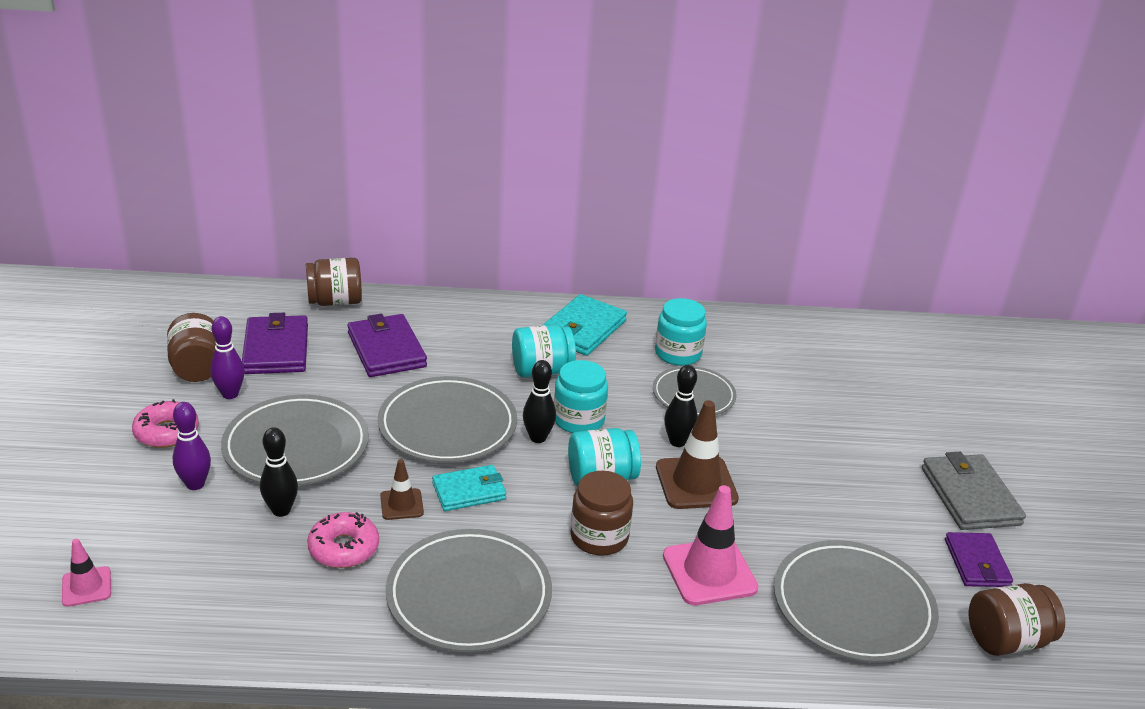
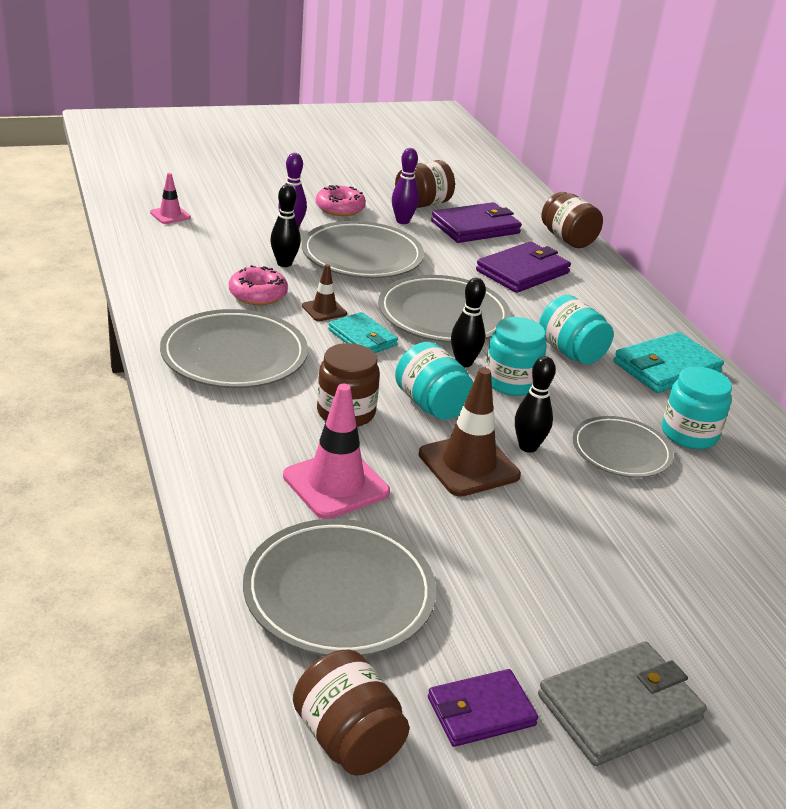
camera: 70 degrees right, 0 degrees up
turquoise wallet [543,294,627,356] -> turquoise wallet turned 45 degrees counterclockwise [613,332,724,393]

